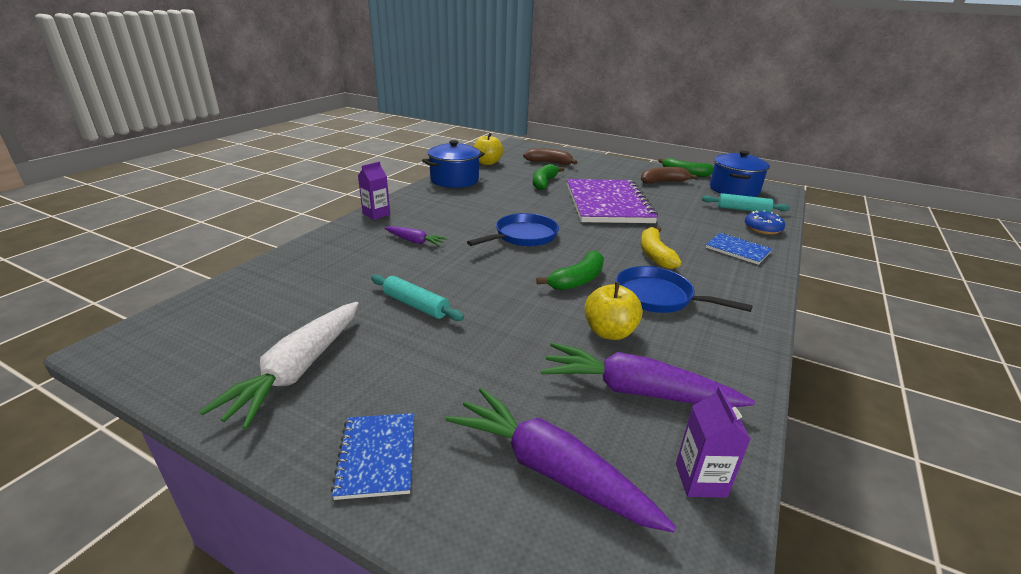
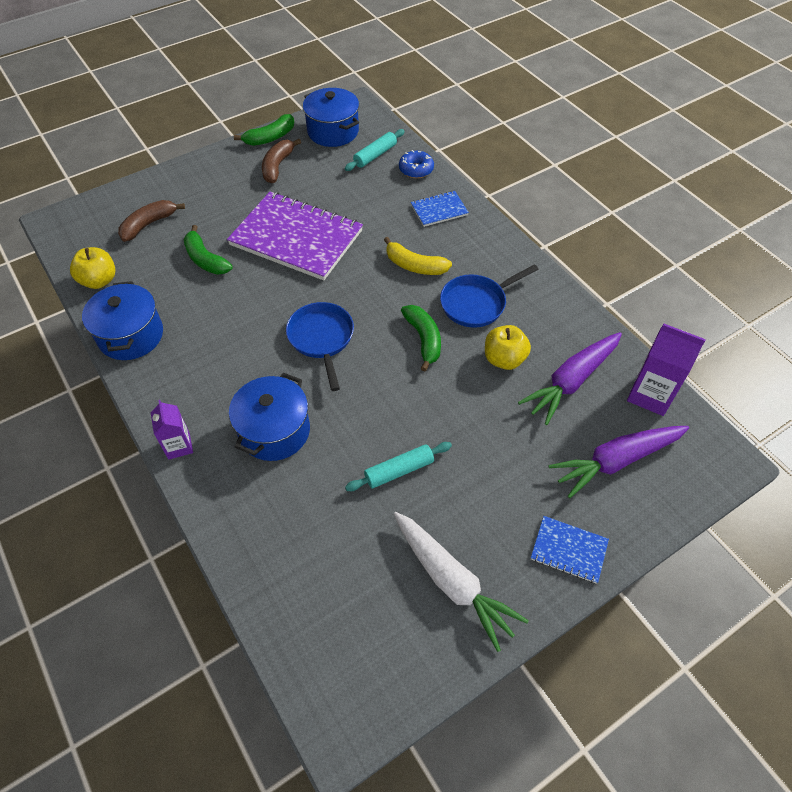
camera: 60 degrees left, 25 degrees up
purple carrot [384,226,448,246] -> blue pot [229,373,310,461]
purple carton [676,386,751,498] -> purple carton [627,324,706,416], size x1.59

